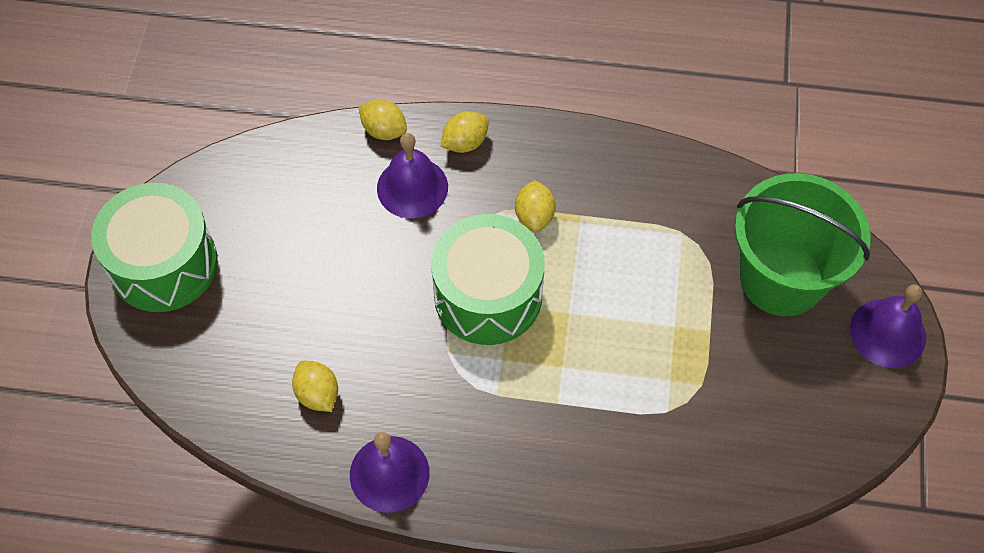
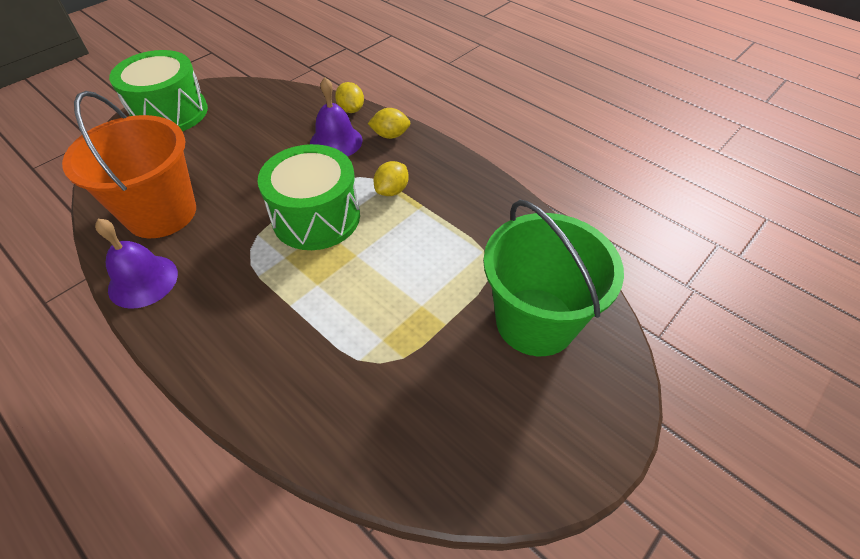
camera: 35 degrees right, 10 degrees down
yellow lemon [292,361,338,412] -> orange bucket [62,91,196,238]
purple bell [850,285,926,368] -> none

